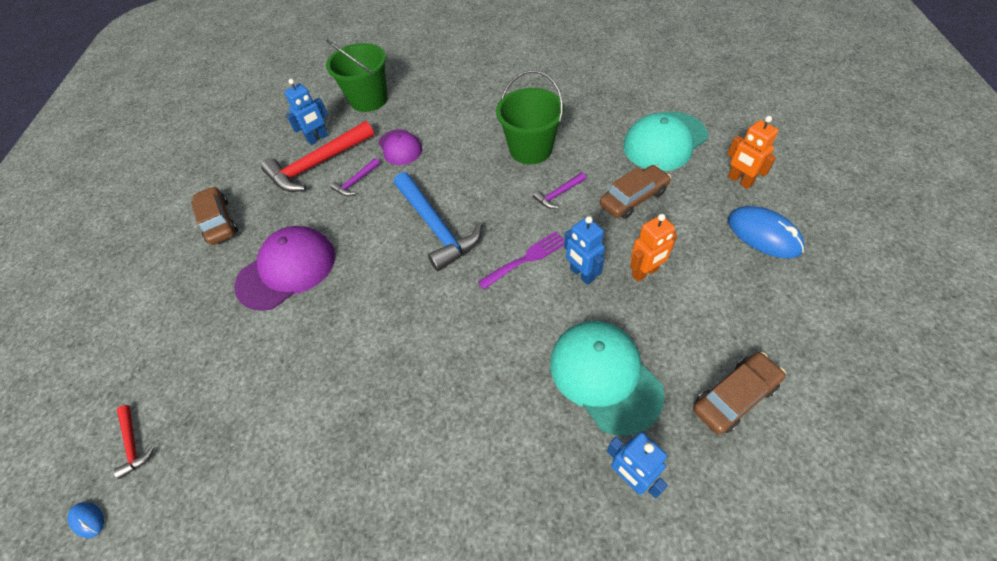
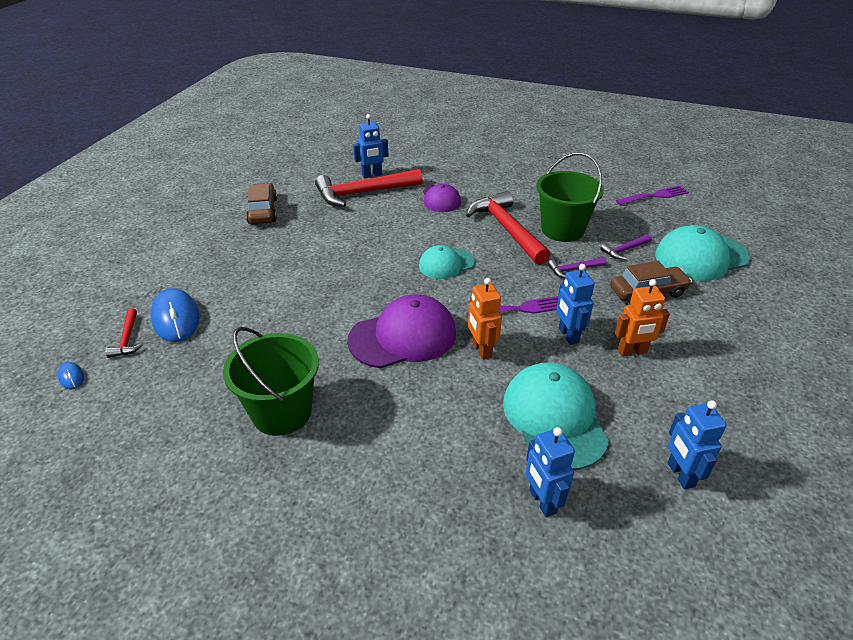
camera: 15 degrees right, 15 degrees down
purple cap [234,226,335,311] -> purple cap moved to [347,294,456,368]
green bucket [326,40,388,112] -> green bucket moved to [223,327,319,436]
purple hammer [331,158,380,196] -> purple hammer moved to [600,234,652,260]
blue hammer [394,172,482,272] -> turquoise cap [419,245,475,279]
brown car [693,352,786,434] -> blue robot [668,400,726,489]
orange robot [727,116,779,189] -> orange robot moved to [468,278,502,360]
blue mouse [728,206,805,258] -> blue mouse moved to [151,288,200,342]
none -> red hammer [466,191,550,265]
none -> purple fork [616,186,689,205]

